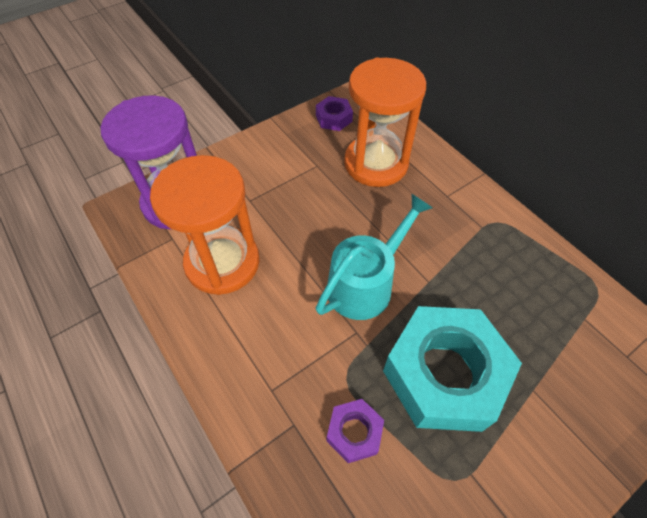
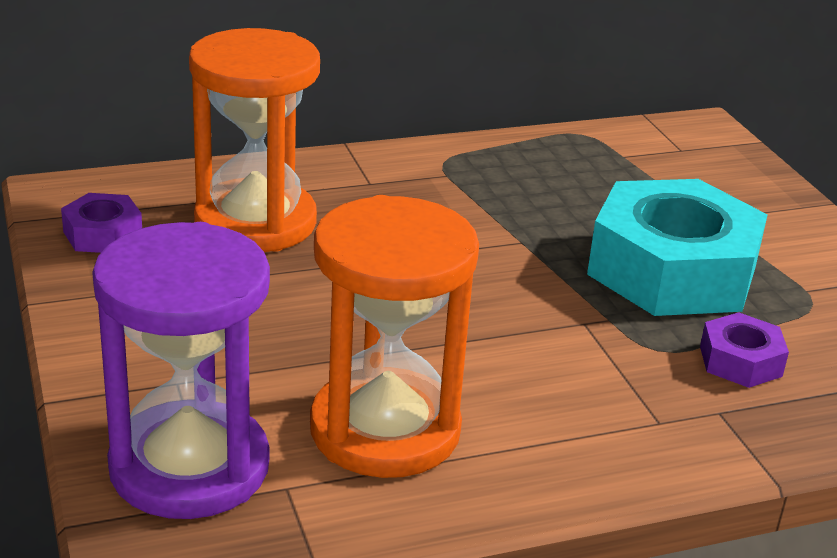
camera: 75 degrees left, 25 degrees down
turquoise watering can [316,193,433,320] -> none

